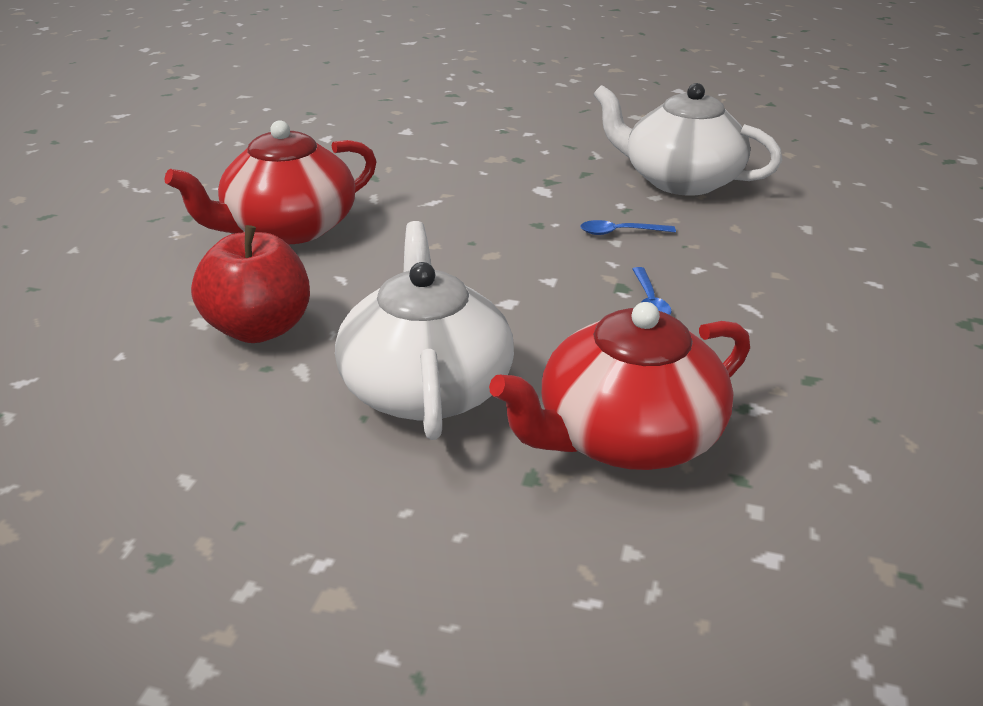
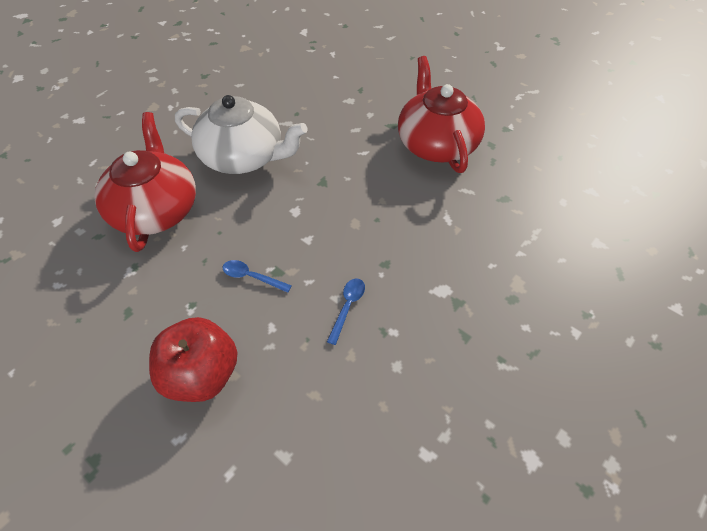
camera: 115 degrees right, 20 degrees up
red apple [191,225,310,343] -> red apple moved to [149,317,238,402]
white teapot [593,83,782,196] -> none

